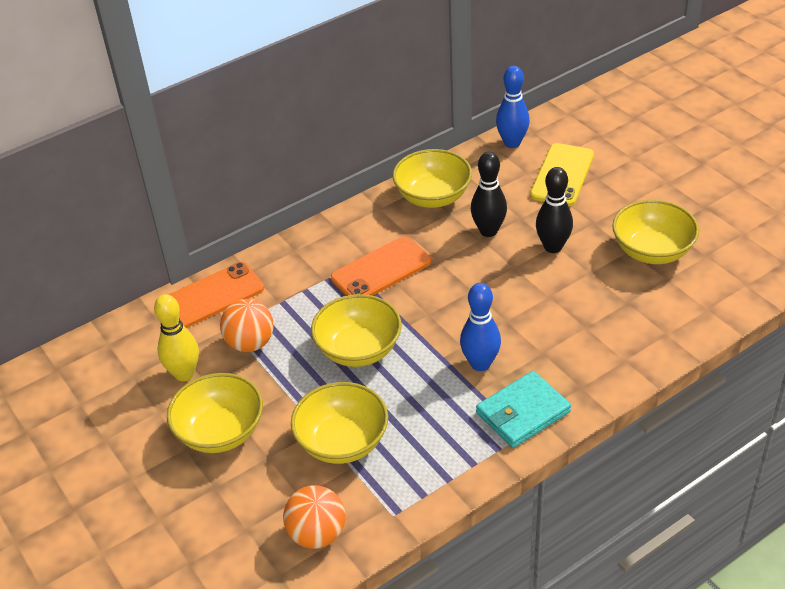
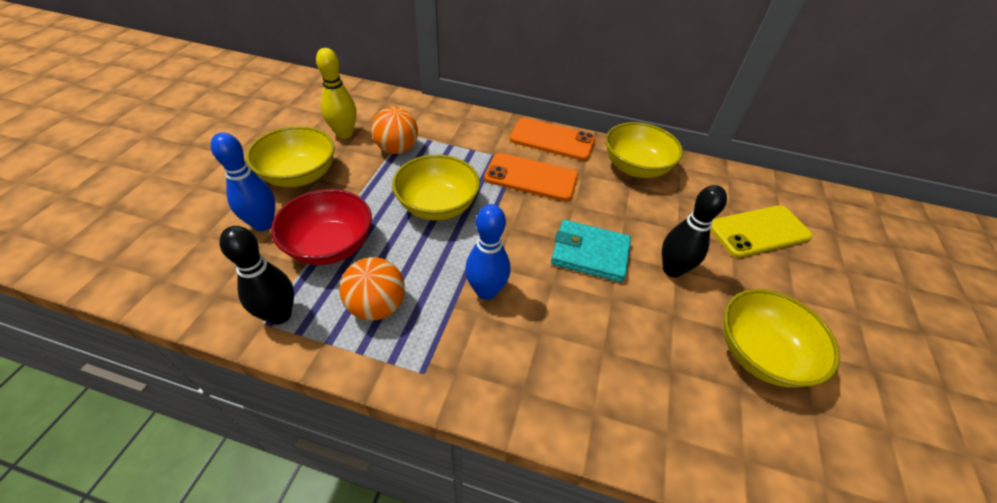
camera: 45 degrees right, 5 degrees up
orange phone [168,262,264,328] -> orange phone moved to [510,118,595,161]
orange ball [283,485,345,549] -> orange ball moved to [339,257,405,320]
yellow bowl [291,382,388,464] -> red bowl [271,189,372,265]
black bowling pin [471,152,507,237] -> black bowling pin moved to [219,226,294,325]
turquoise wallet [476,371,571,448] -> turquoise wallet moved to [551,220,631,282]
blue bowling pin [496,66,530,148] -> blue bowling pin moved to [211,132,275,231]

